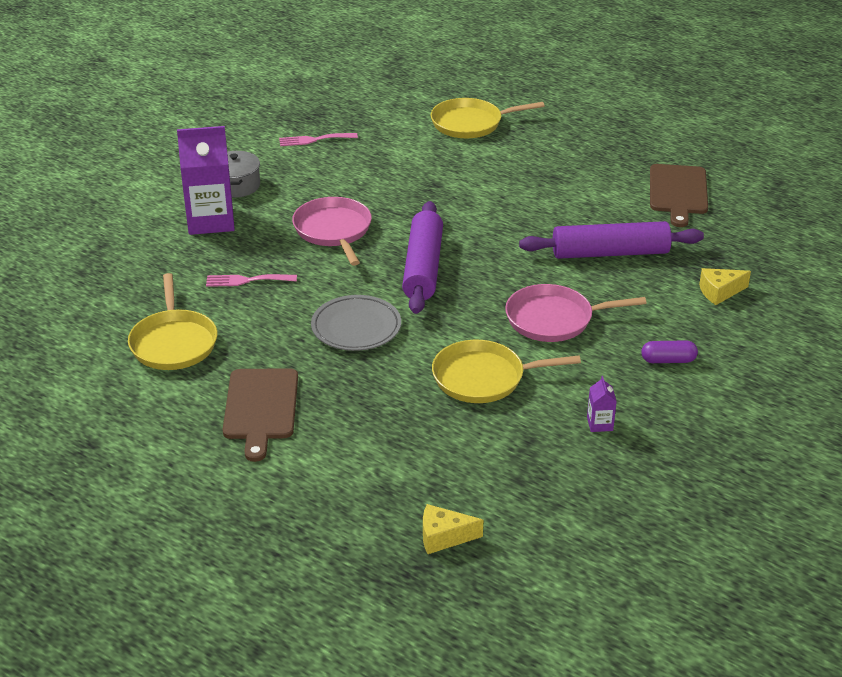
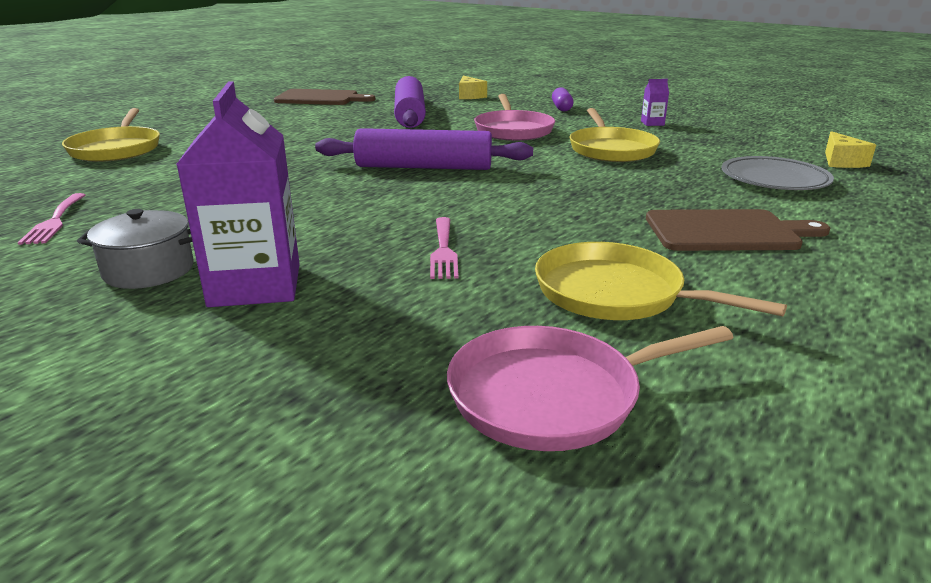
camera: 90 degrees left, 10 degrees down
yellow pan [128,273,217,370] -> yellow pan turned 135 degrees counterclockwise [535,242,787,320]
pink pan [292,197,372,266] -> pink pan moved to [447,326,733,451]
grey plate [311,295,401,351] -> grey plate moved to [722,156,834,190]

